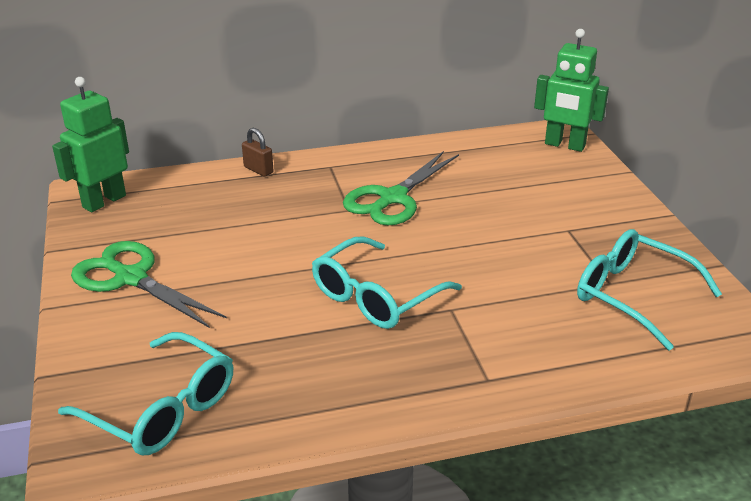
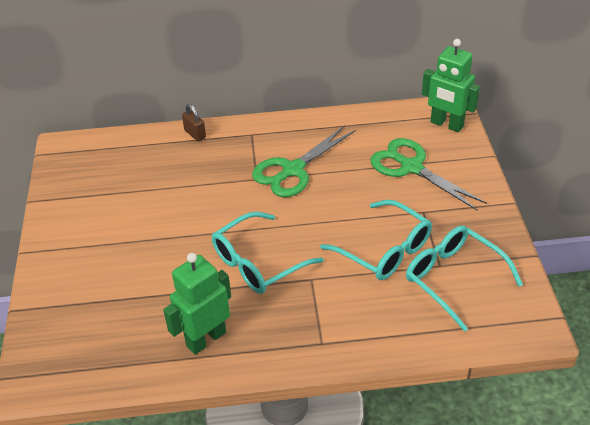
camera: 10 degrees right, 10 degrees up
green robot [52,77,129,212] -> green robot moved to [163,253,231,355]
turquoise glasses [58,332,233,455] -> turquoise glasses moved to [320,200,432,280]
green scissors [71,241,227,328] -> green scissors moved to [370,138,487,210]

